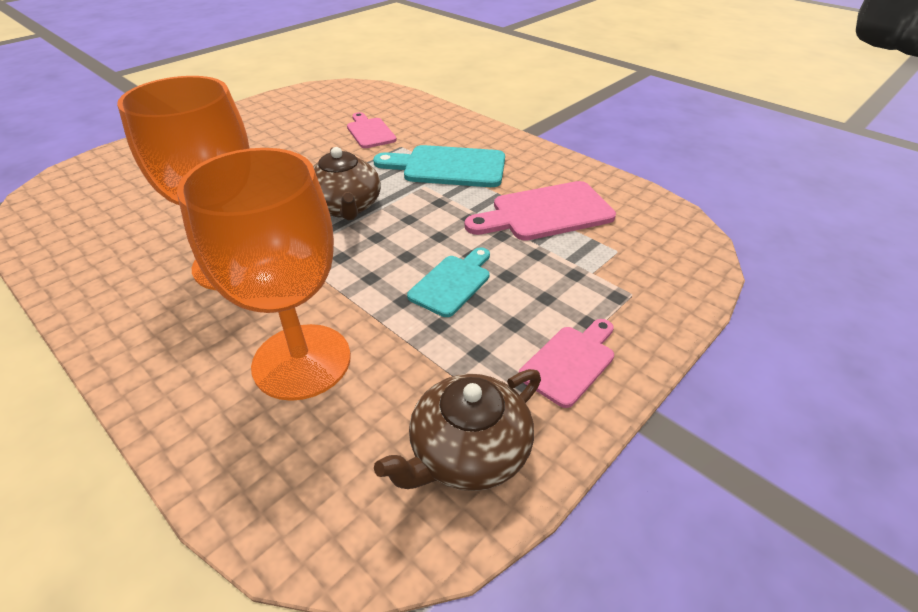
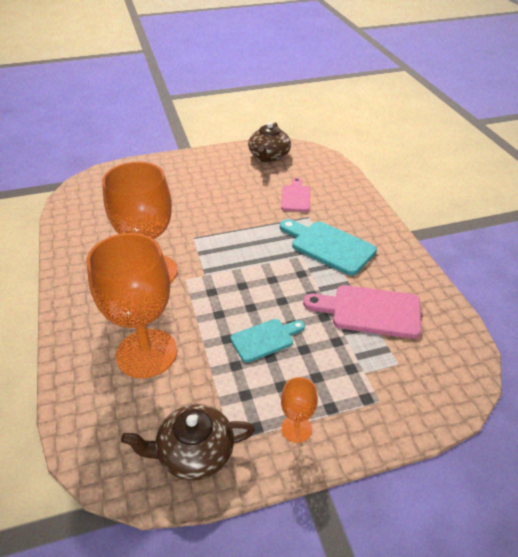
camera: 30 degrees right, 0 degrees up
brown teapot [313,147,381,221] -> brown teapot moved to [248,122,291,162]
pink cutting board [519,319,614,408] -> orange goblet [281,377,318,443]

